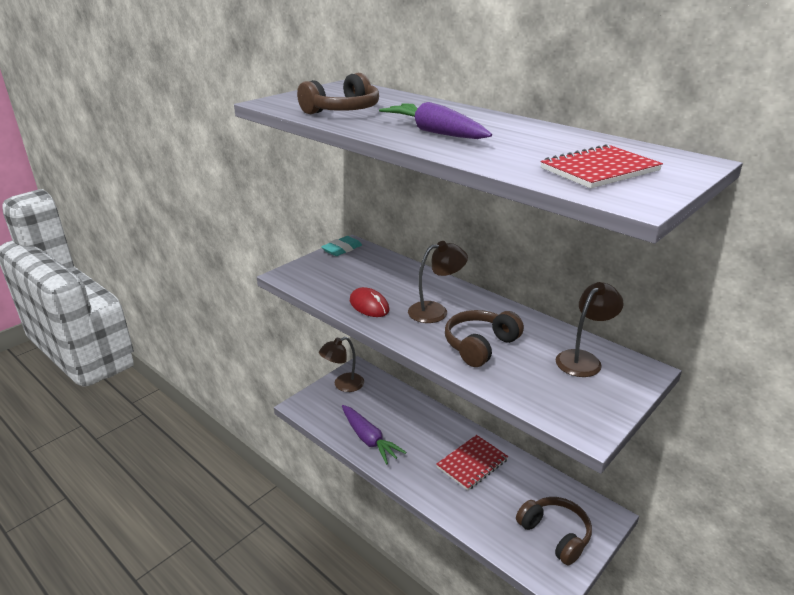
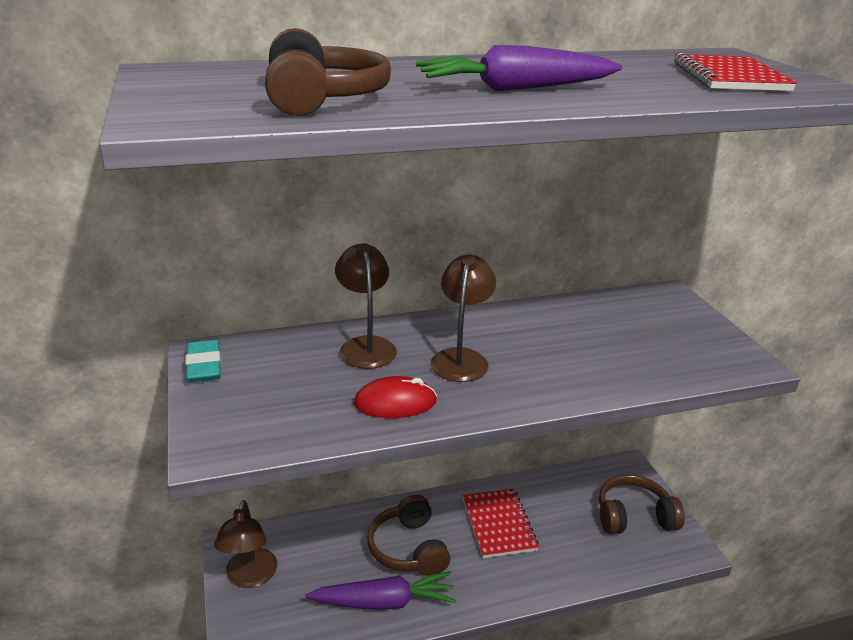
camera: 60 degrees left, 0 degrees up
brown headphones [445,310,524,367] -> brown headphones moved to [367,494,450,576]
brown lamp [556,282,624,377] -> brown lamp moved to [335,243,397,369]

